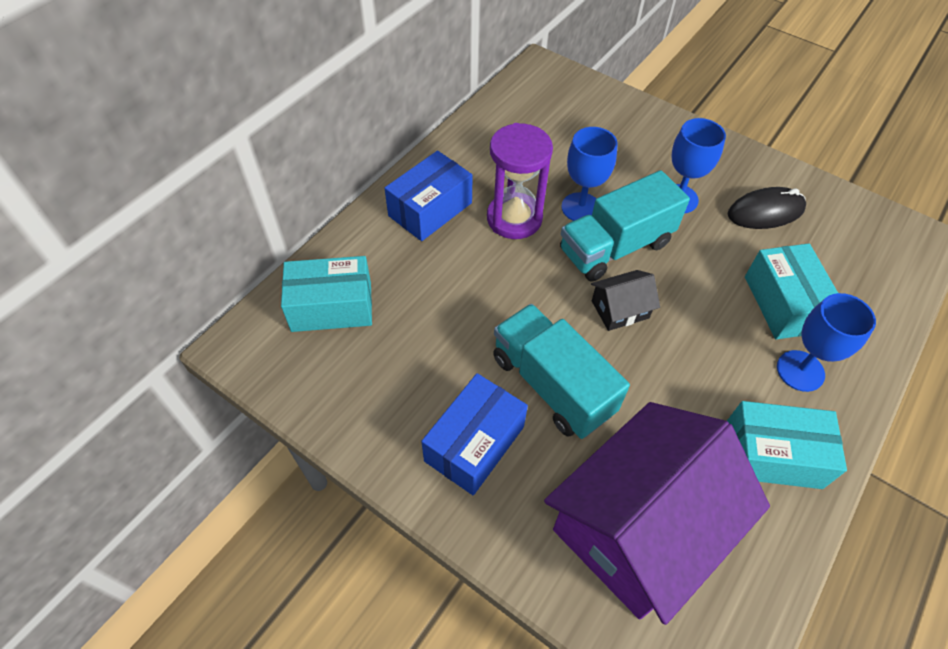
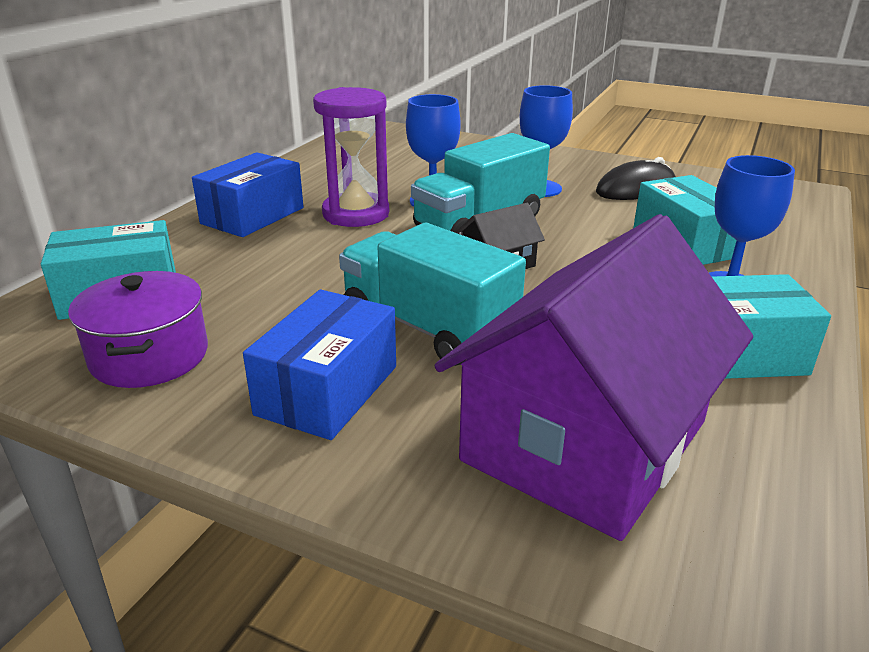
camera: 10 degrees left, 25 degrees down
none -> purple pot [68,271,208,388]

